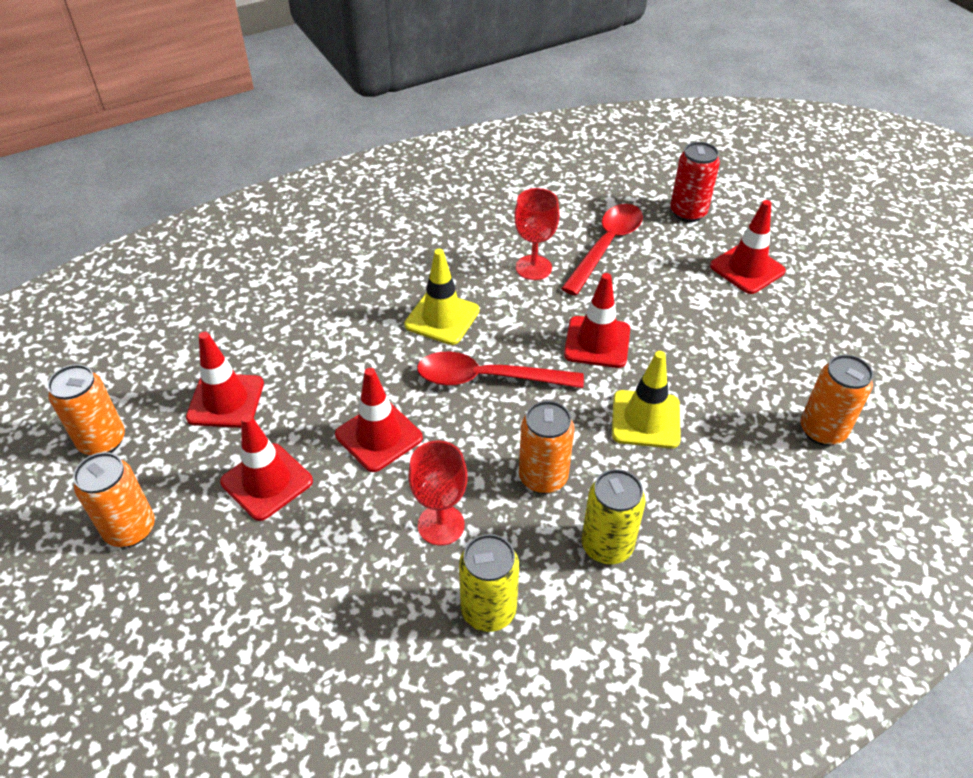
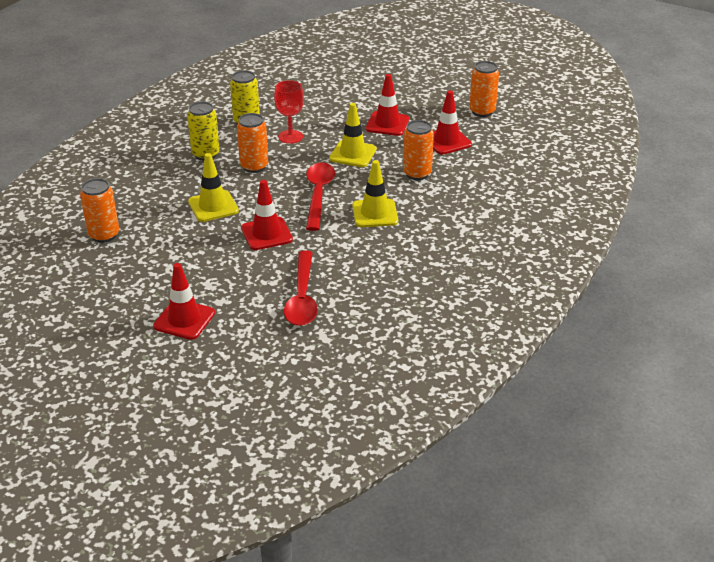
camera: 150 degrees right, 10 degrees down
orange can [73,452,155,547] -> orange can moved to [403,120,434,180]
red traffic cone [335,368,423,472] -> yellow traffic cone [329,103,377,167]
red spoon [417,351,584,388] -> red spoon turned 60 degrees counterclockwise [306,163,335,231]
red goblet [514,188,560,280] -> none
red can [670,142,720,222] -> none

